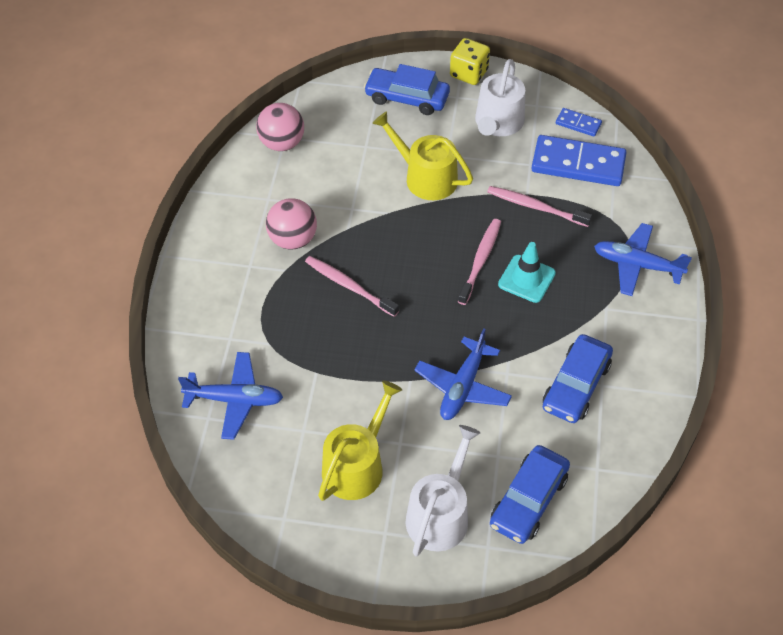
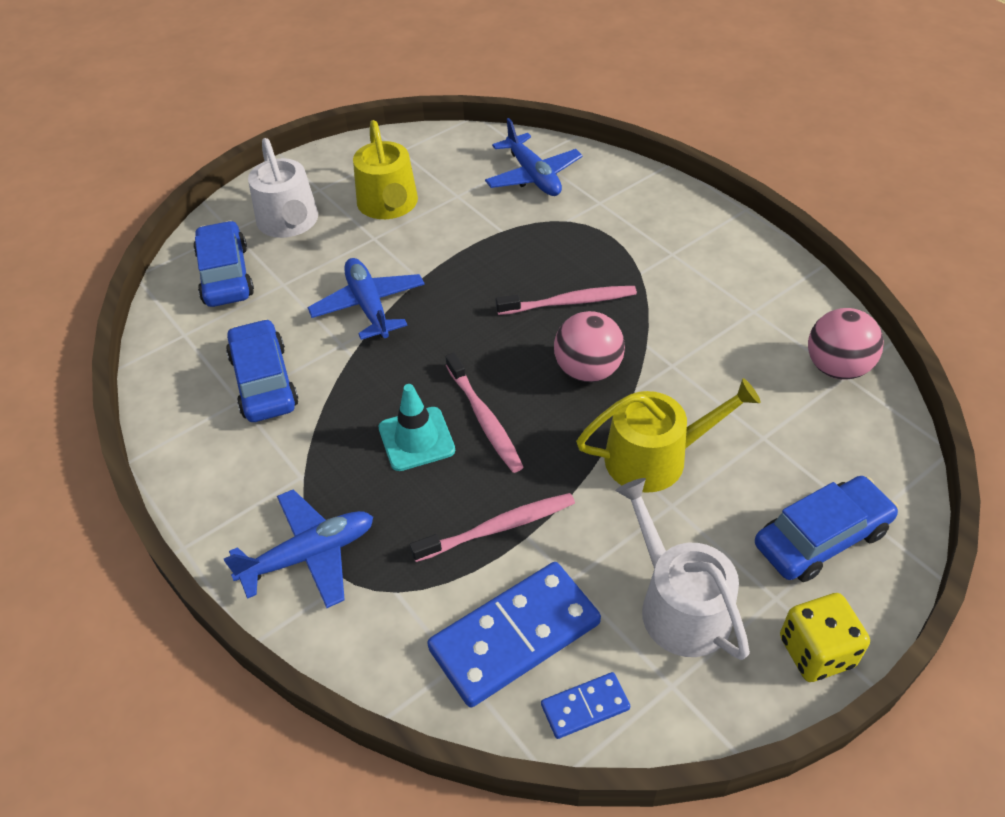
camera: 135 degrees right, 5 degrees down
blue plane [178,352,283,440] -> blue plane turned 75 degrees counterclockwise [485,118,583,196]
pink ball [266,198,317,250] -> pink ball moved to [554,311,625,382]

